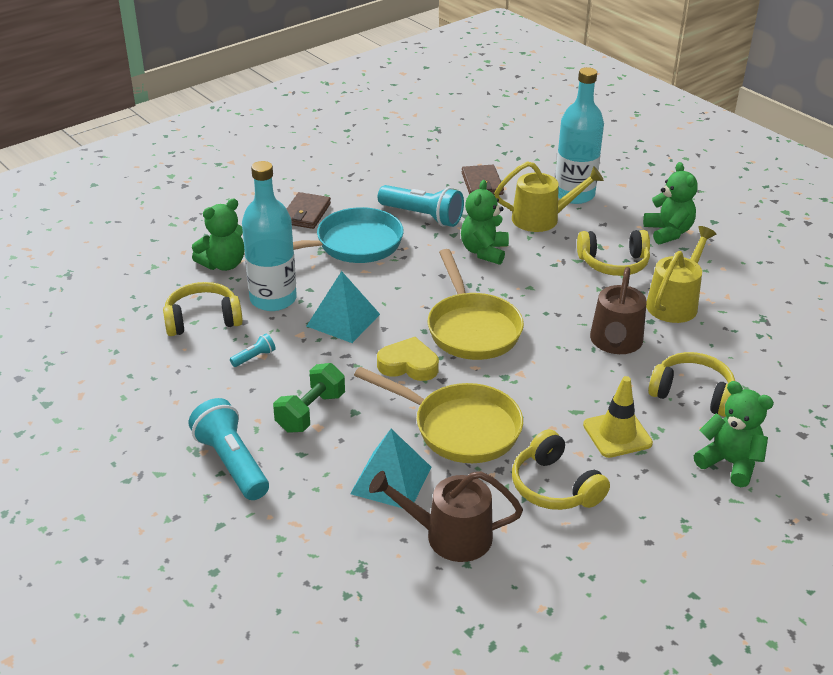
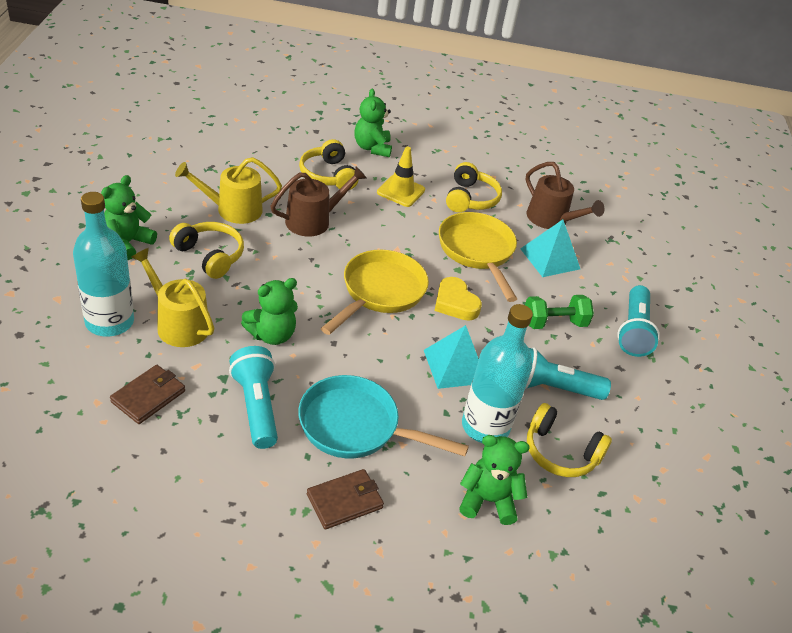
camera: 140 degrees left, 5 degrees up
turquoise flashlight [230,333,275,367] -> turquoise flashlight [525,347,611,400], size x2.21

